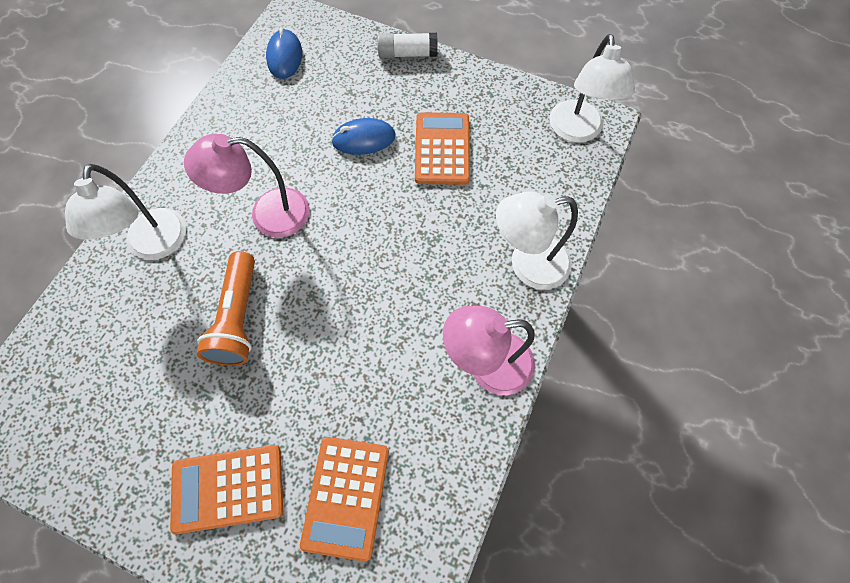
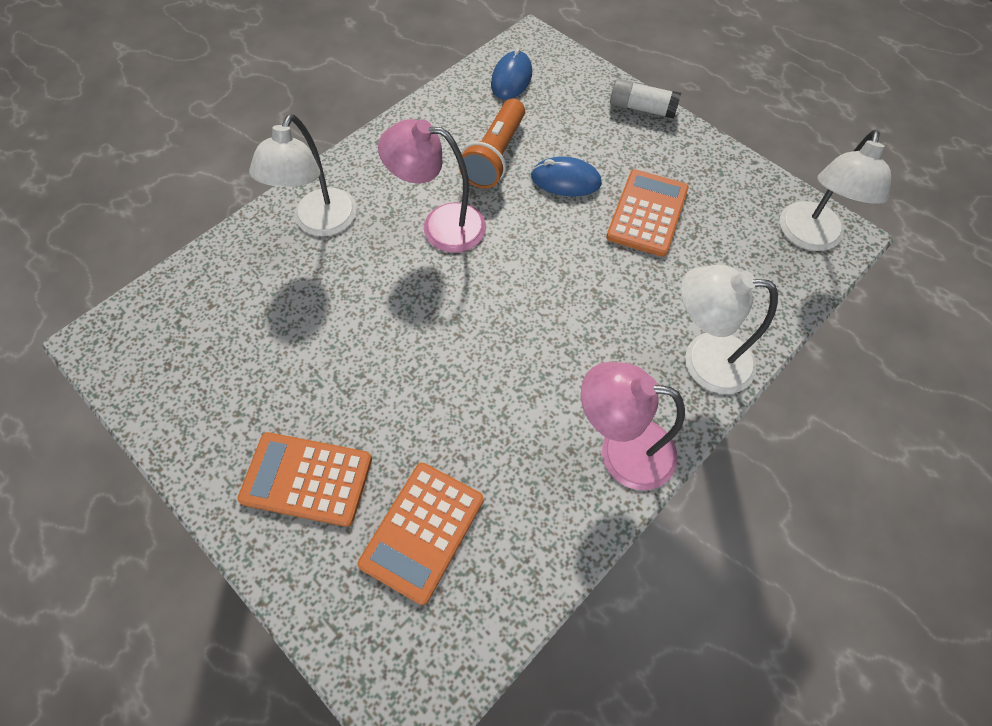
camera: 20 degrees right, 5 degrees down
orange flashlight [197,251,255,366] -> orange flashlight moved to [458,98,525,188]

